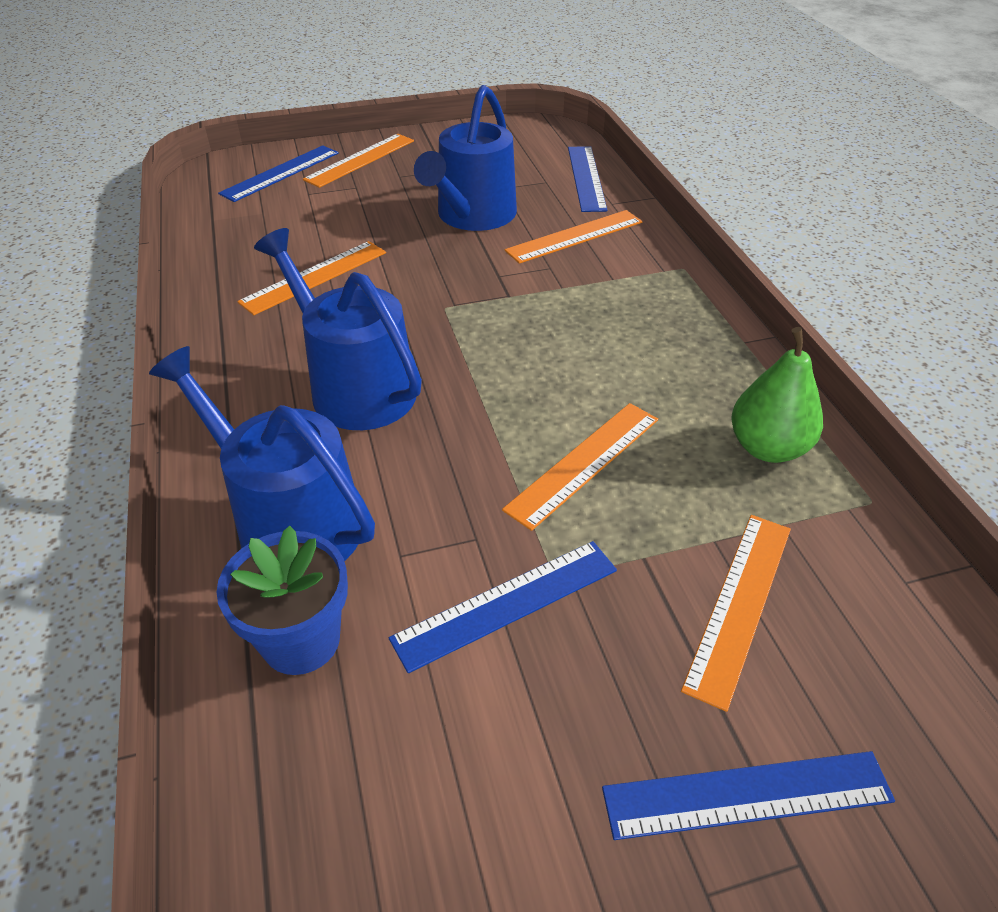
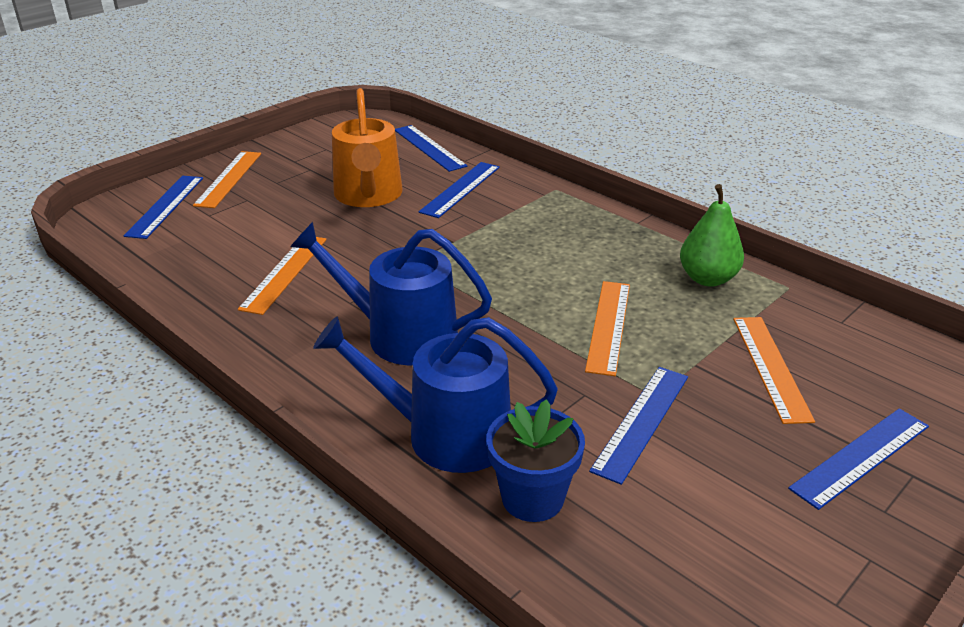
camera: 30 degrees left, 10 degrees down
blue watering can [414,85,517,231] -> orange watering can [332,88,403,207]
orange ruler [505,210,642,264] -> blue ruler [419,162,500,218]

